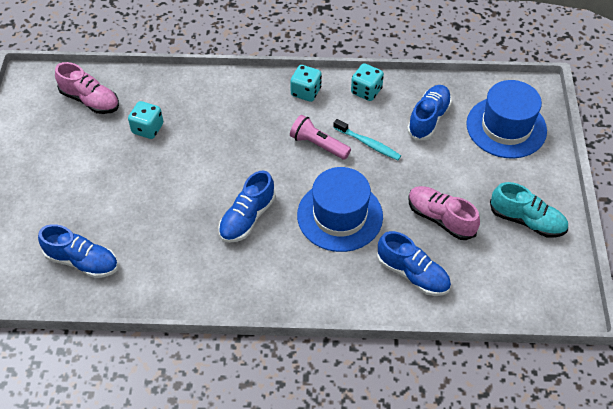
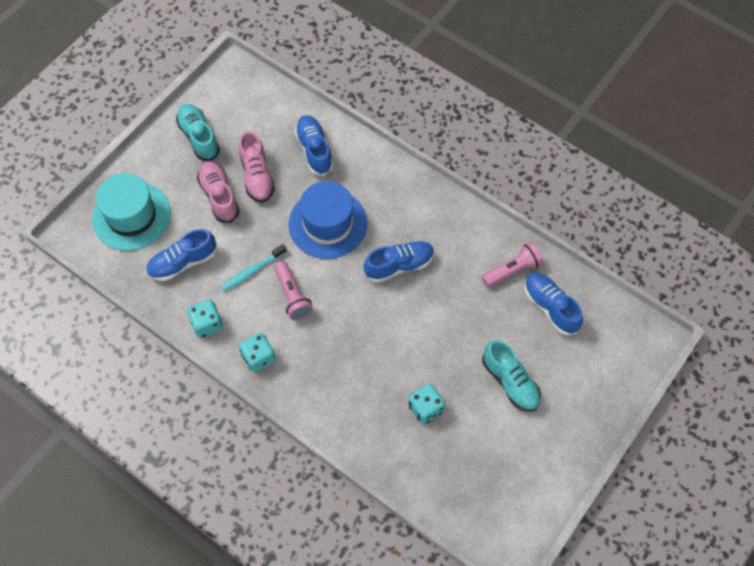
camera: 145 degrees left, 10 degrees up
pink shoe [55,62,119,114] -> pink shoe moved to [197,161,240,223]
turquoise toothbrush [333,119,401,160] -> turquoise toothbrush turned 105 degrees counterclockwise [221,244,287,291]
blue hat [466,80,547,158] -> turquoise hat [92,173,171,251]
none -> pink flashlight [482,242,543,287]
none -> turquoise shoe [482,340,541,412]

